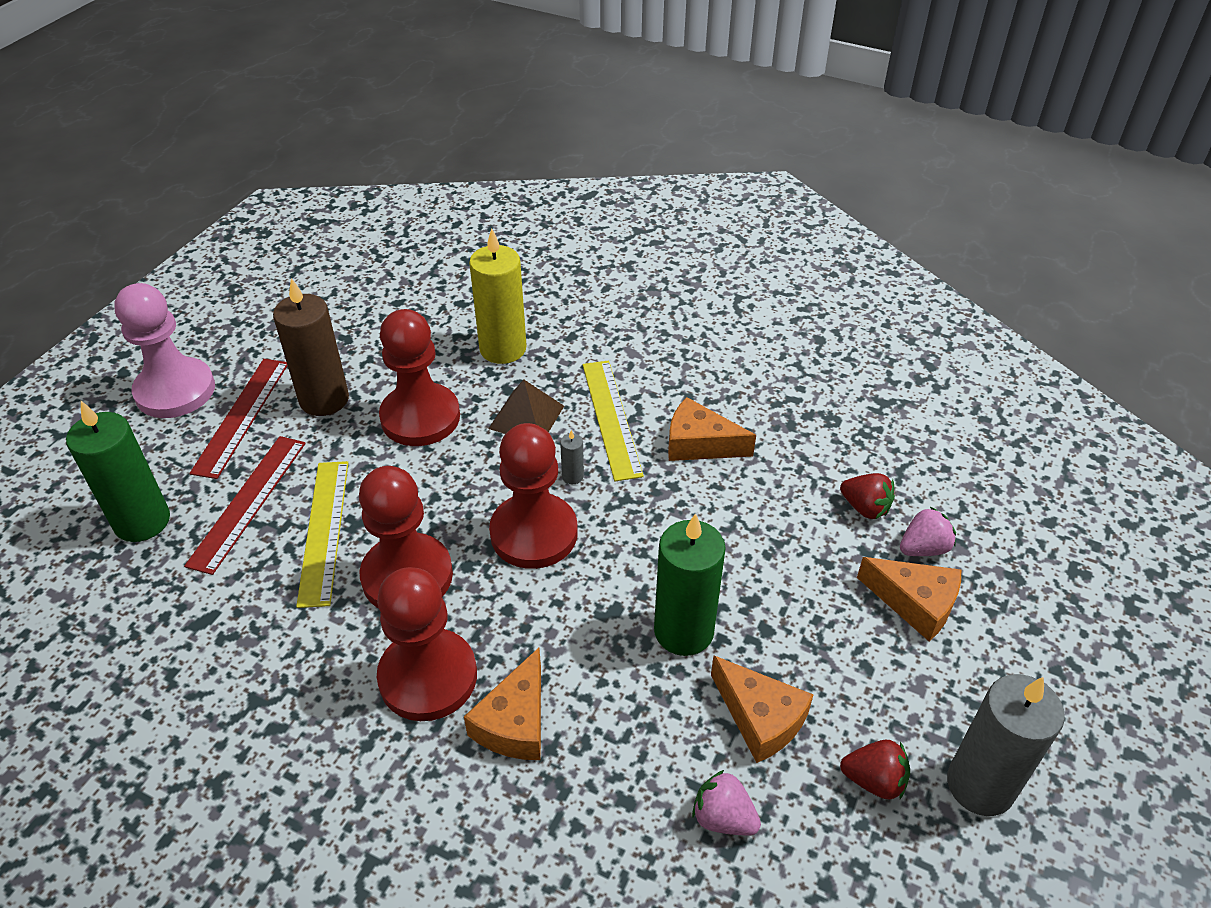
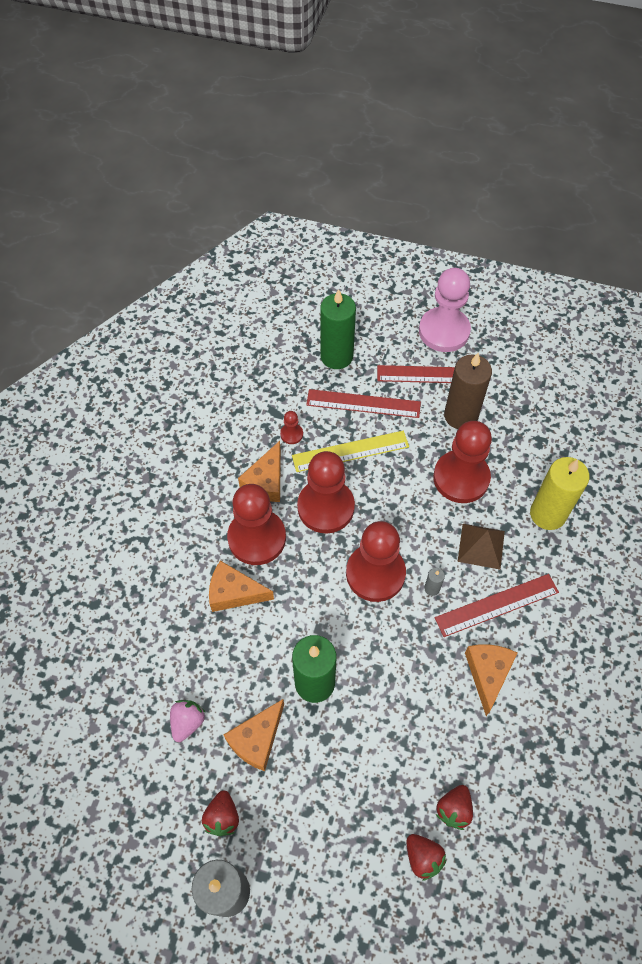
camera: 80 degrees right, 15 degrees up
yellow ruler [583,360,644,481] -> red ruler [435,574,559,637]
orange cheese [857,557,961,641] -> orange cheese moved to [238,441,281,502]
pink strawberry [900,506,956,556] -> red strawberry [406,834,446,881]
none -> red pawn [280,411,303,444]

